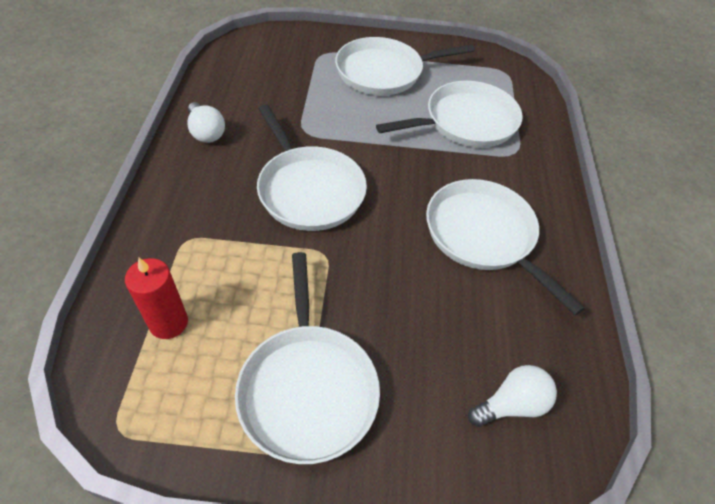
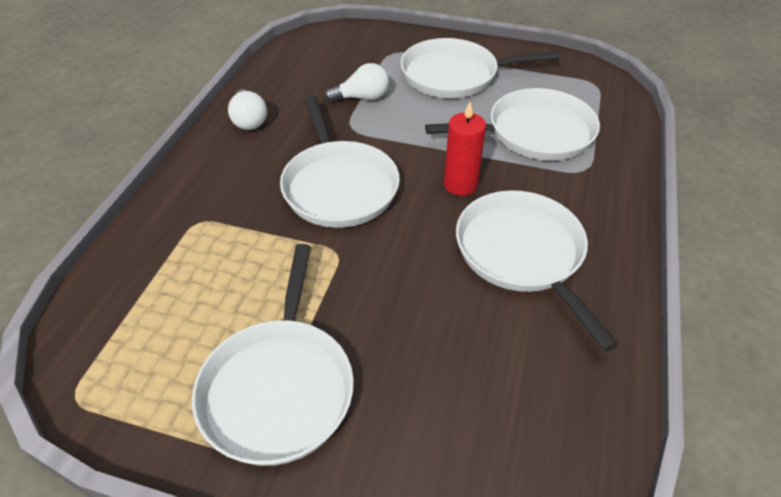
camera: 15 degrees right, 5 degrees down
red candle [125,258,188,339] -> red candle moved to [444,102,486,196]
white light bulb [468,365,557,427] -> white light bulb moved to [325,63,389,103]

